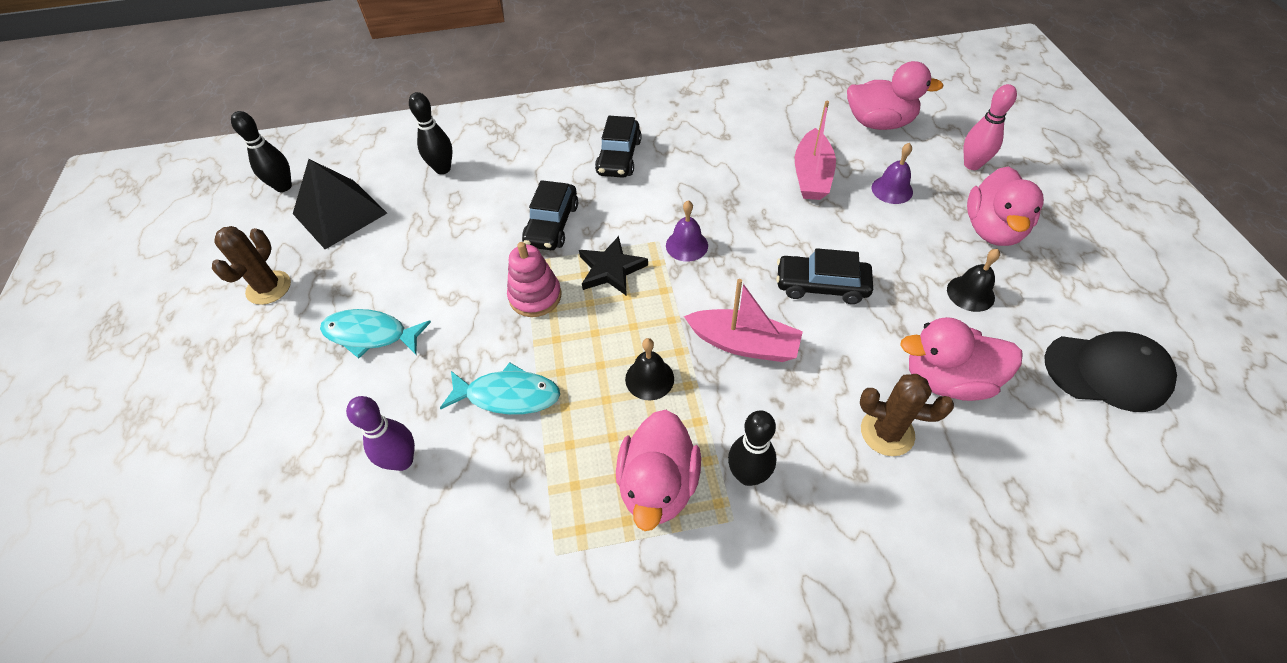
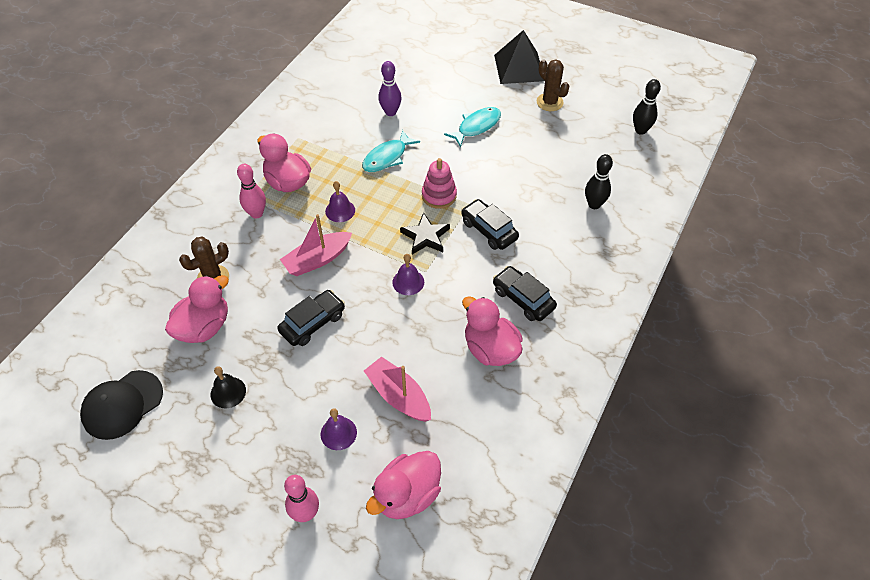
camera: 125 degrees right, 0 degrees up
black pyramid [293,159,387,249] -> black pyramid moved to [494,30,545,84]
black bell [625,338,674,400] -> purple bell [325,181,355,222]
black bowling pin [728,410,776,486] -> pink bowling pin [237,164,266,219]
pink duck [967,166,1044,246] -> pink duck moved to [462,296,523,366]

